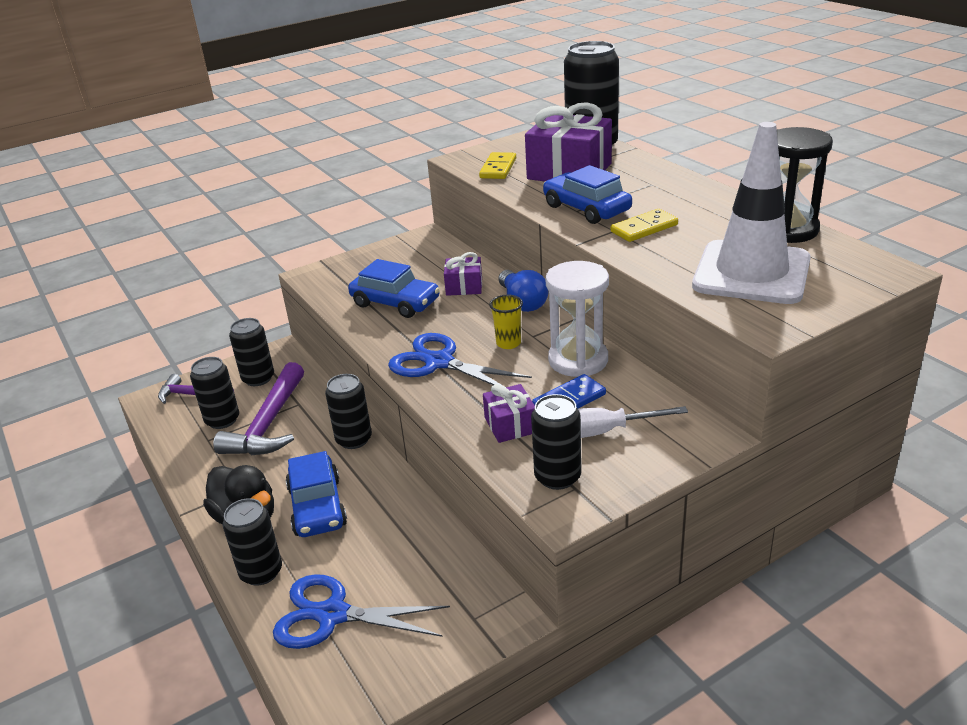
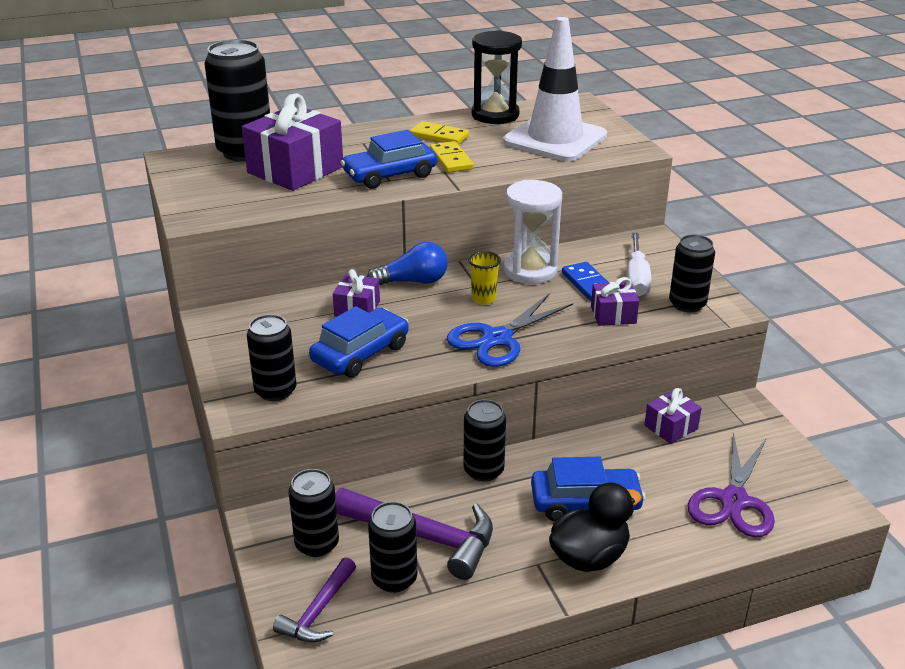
camera: 80 degrees left, 0 degrees up
black can [223,498,282,586] -> black can moved to [247,314,297,401]
blue scissors [273,574,450,649] -> purple scissors [687,432,775,538]
yellow domino [479,152,516,179] -> yellow domino moved to [410,121,469,145]
none -> purple gift [644,388,702,444]

